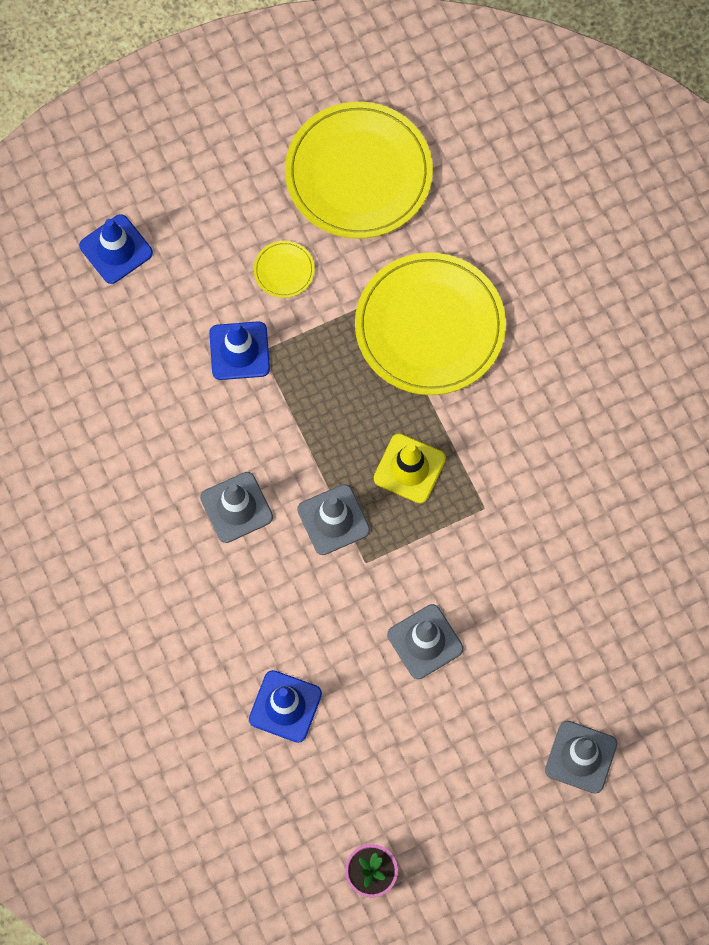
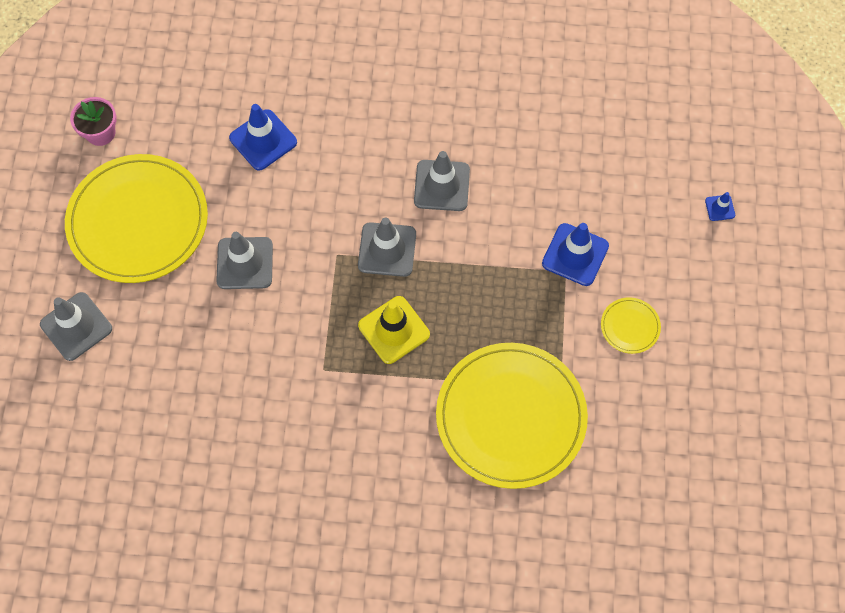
camera: 120 degrees right, 5 degrees down
blue traffic cone [79,214,153,284] -> blue traffic cone [705,192,735,221], size x0.49
yellow plate [285,102,433,239] -> yellow plate moved to [65,154,208,283]

